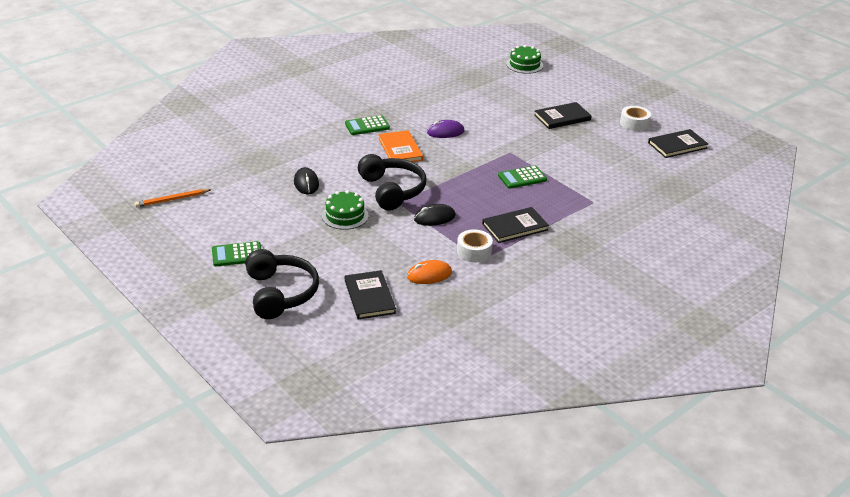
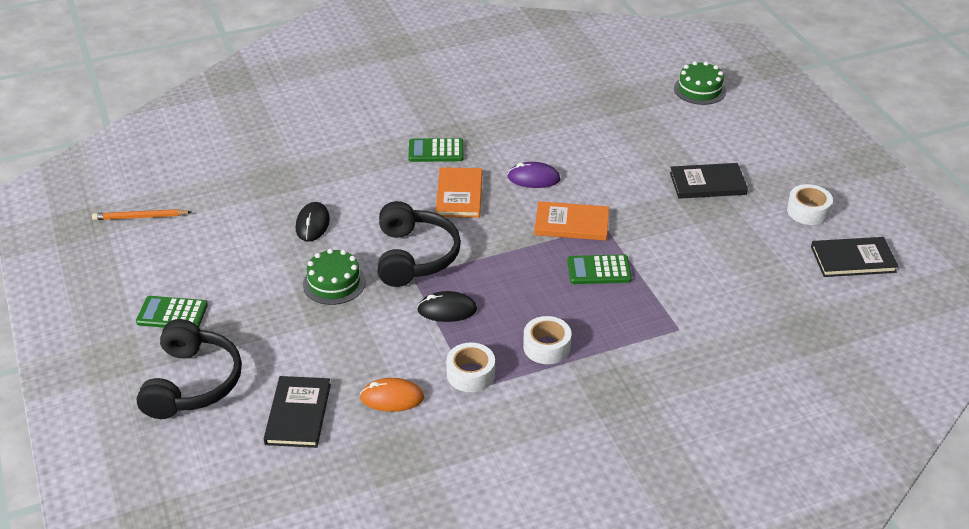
camera: 20 degrees right, 5 degrees up
black book [482,207,549,243] -> white tape [523,316,572,364]
none -> orange book [534,201,609,241]

